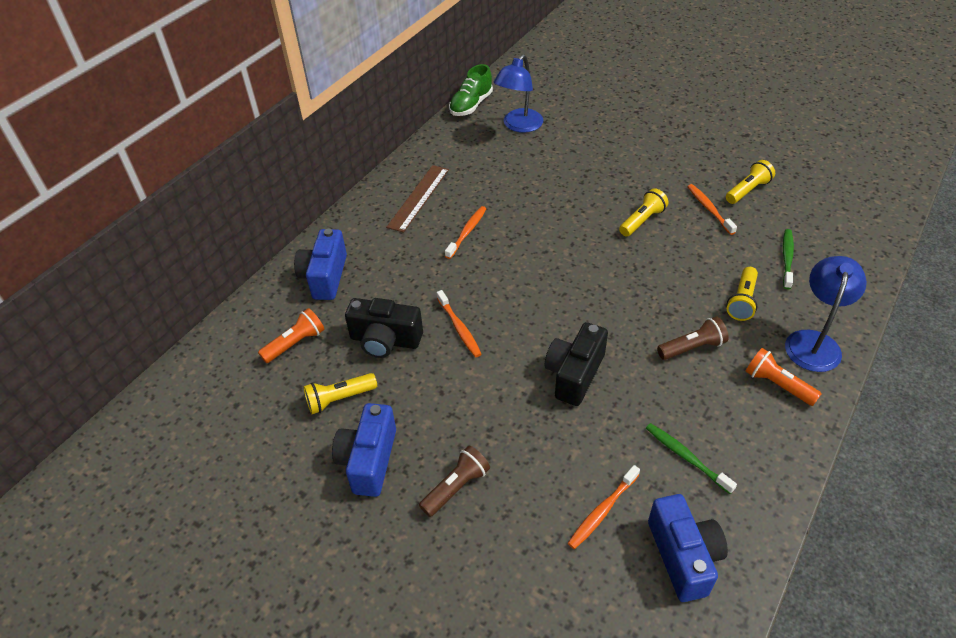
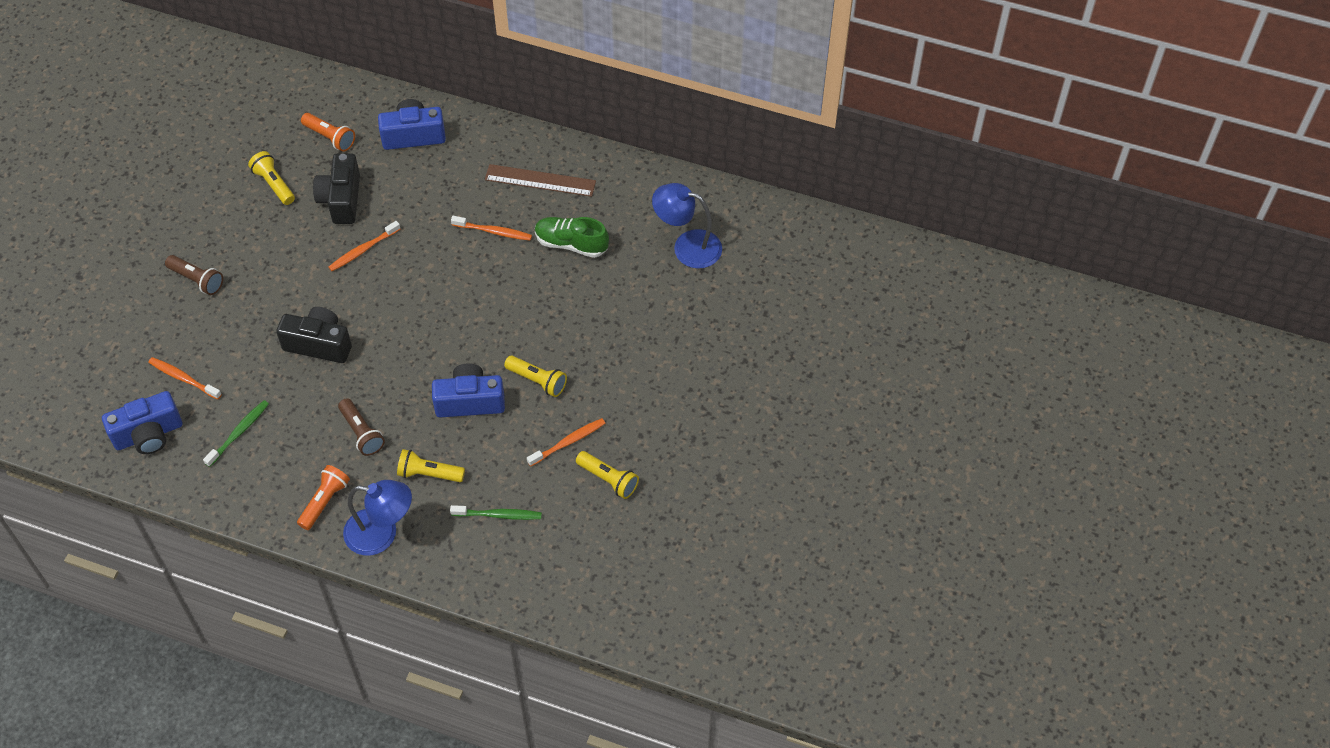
camera: 75 degrees right, 10 degrees up
blue camera [332,403,396,497] -> blue camera moved to [432,364,505,418]
green shoe [449,64,493,116] -> green shoe moved to [535,217,609,258]

